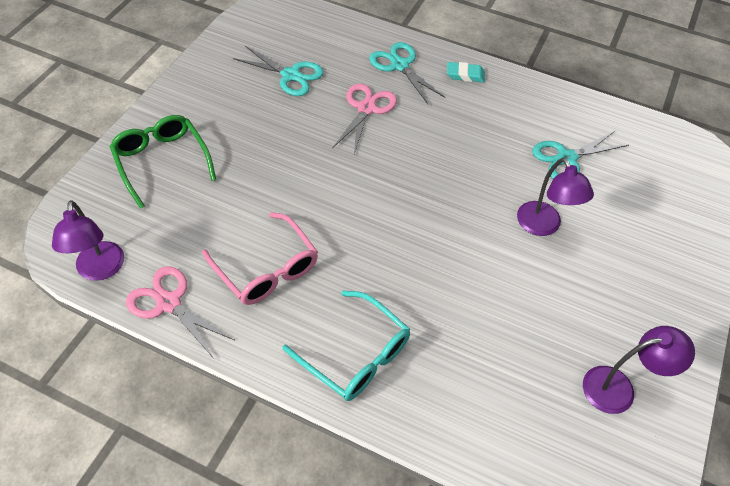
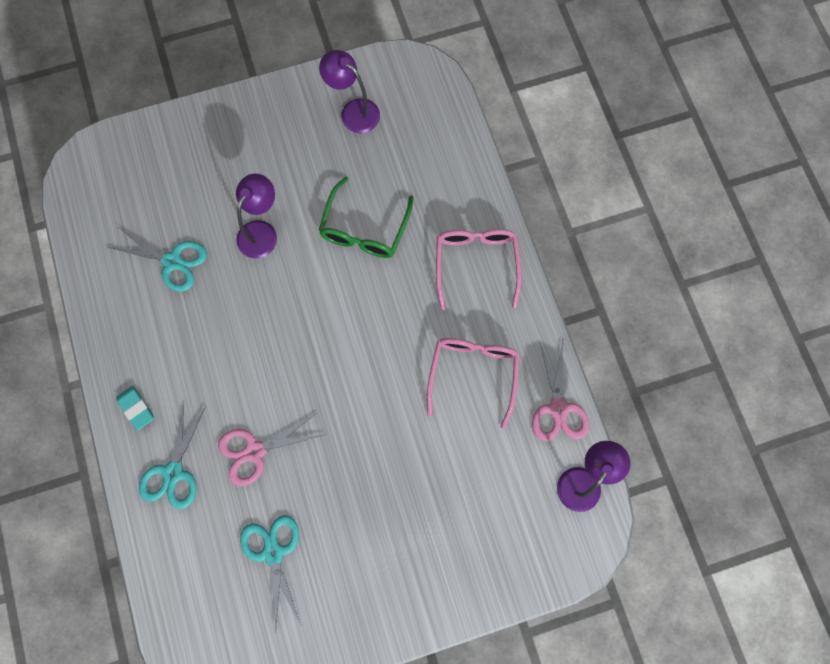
camera: 130 degrees left, 20 degrees up
green glasses [110,115,216,209] -> green glasses moved to [318,177,414,258]
turquoise glasses [282,290,410,401] -> pink glasses [436,229,522,310]

